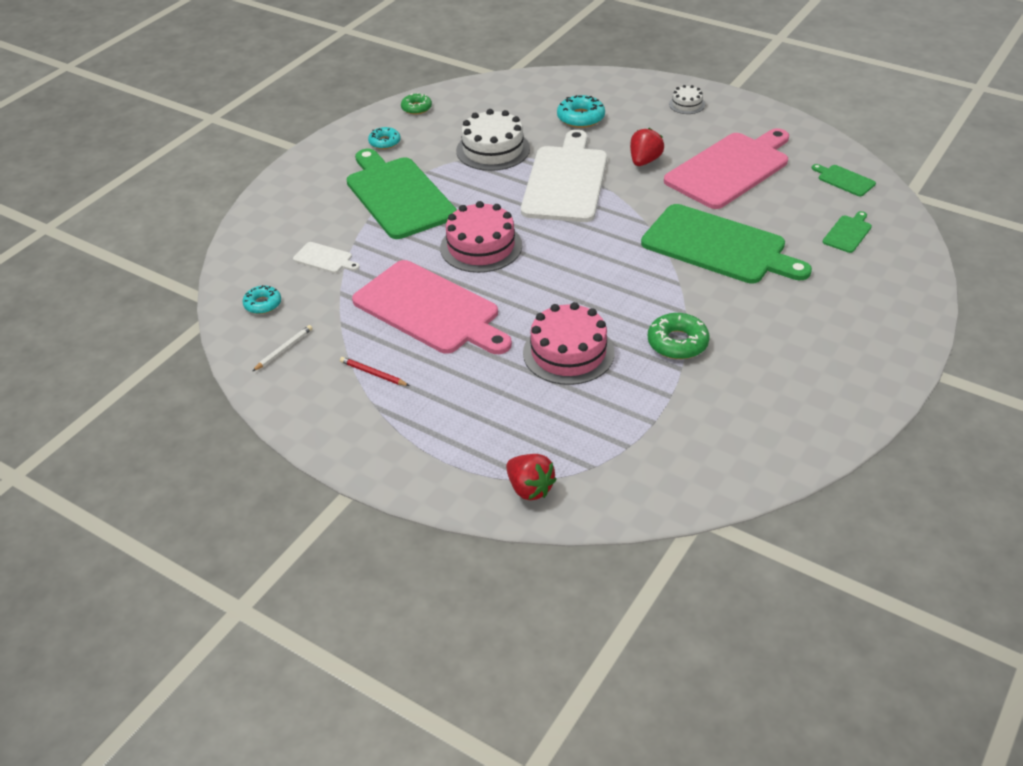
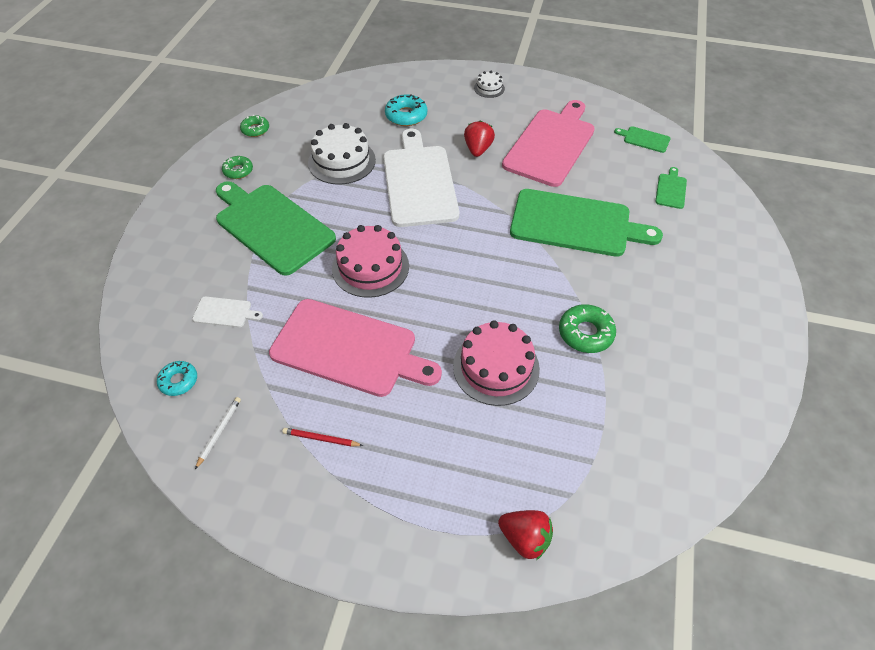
camera: 20 degrees left, 10 degrees up
turquoise donut [368,127,401,149] -> green donut [222,156,253,179]

